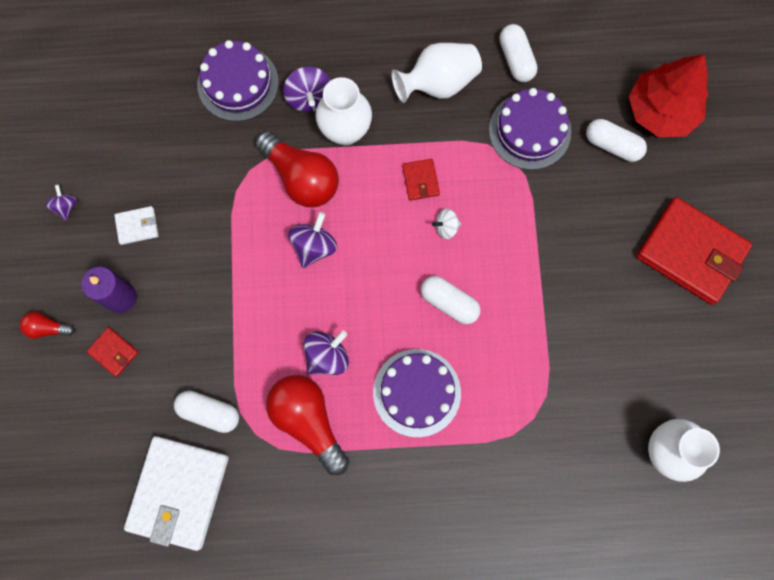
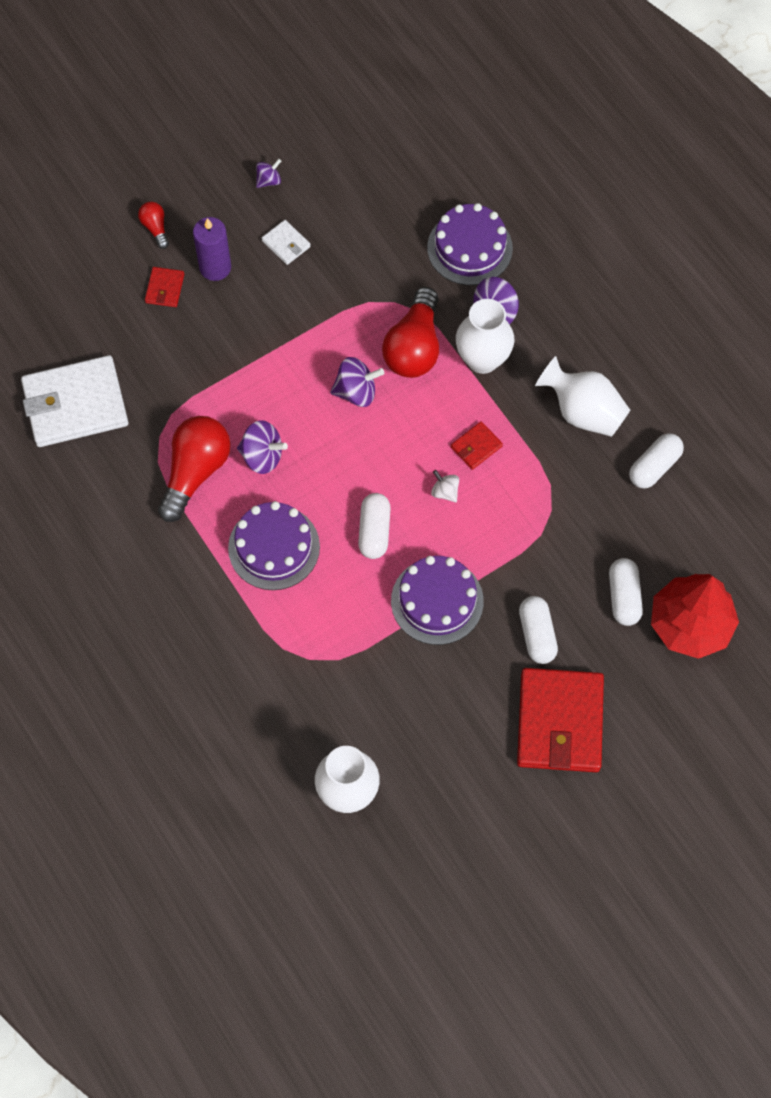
camera: 60 degrees right, 10 degrees down
white capsule [174,391,239,433] -> white capsule moved to [519,596,558,664]
purple cake [489,88,571,170] -> purple cake moved to [391,556,484,645]

